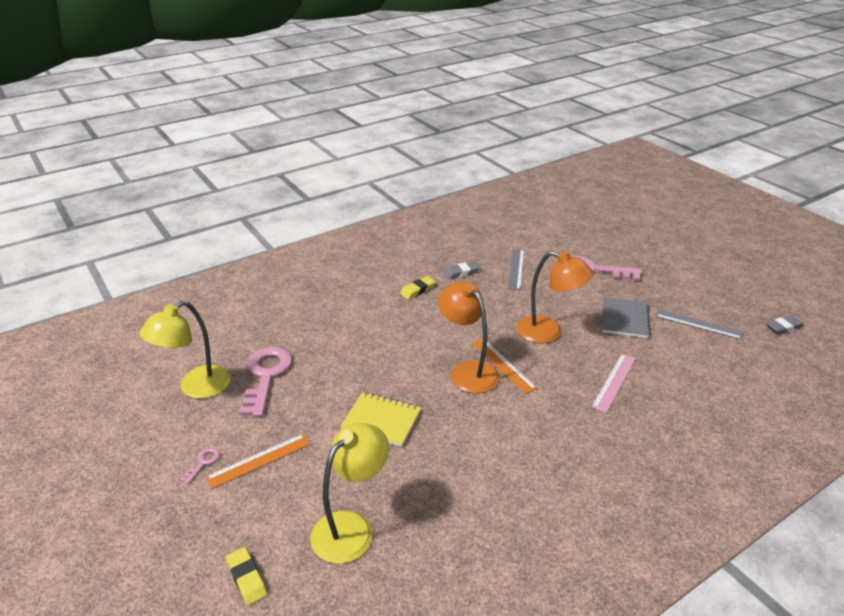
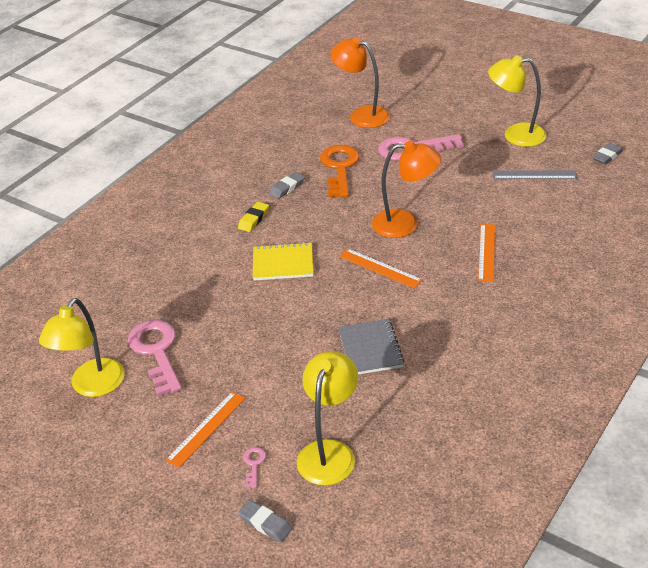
camera: 20 degrees left, 5 degrees up
pink key [180,447,220,484] -> pink key moved to [243,447,266,488]
yellow eraser [226,547,267,605] -> grey eraser [238,500,292,542]
yellow notebook [340,392,421,447] -> yellow notebook moved to [253,242,313,280]
orange lamp [438,282,500,393] -> orange lamp moved to [330,37,390,128]
grey ruler [508,249,524,290] -> orange key [320,145,359,197]
pink ruler [592,354,636,413] -> orange ruler [478,224,495,282]
grey notebook [602,297,651,338] -> grey notebook moved to [338,319,405,375]
none -> yellow lamp [488,55,547,147]

